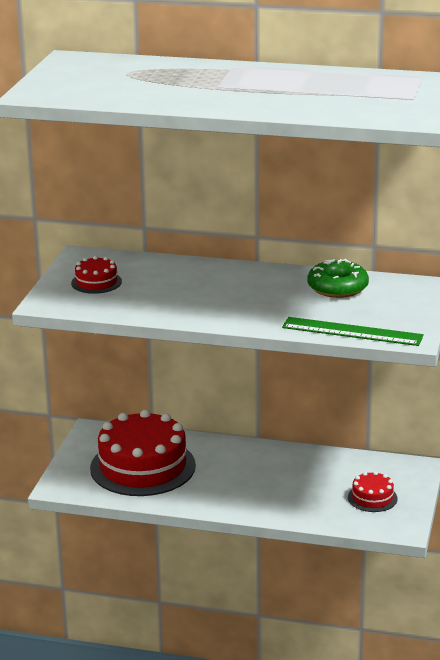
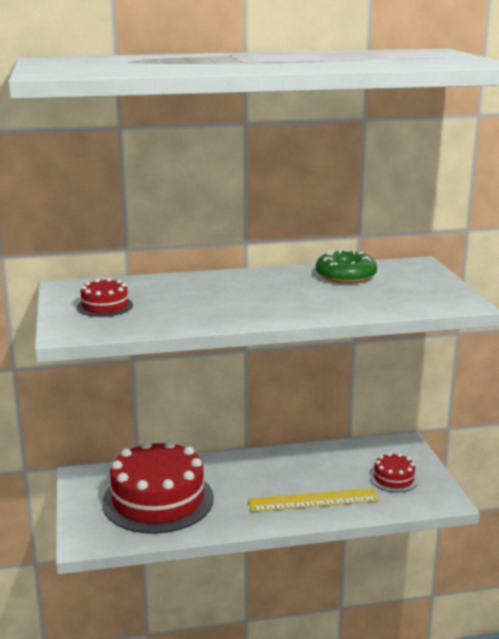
camera: 25 degrees left, 5 degrees down
green ruler [282,317,424,346] -> none
none -> yellow ruler [248,488,380,512]

